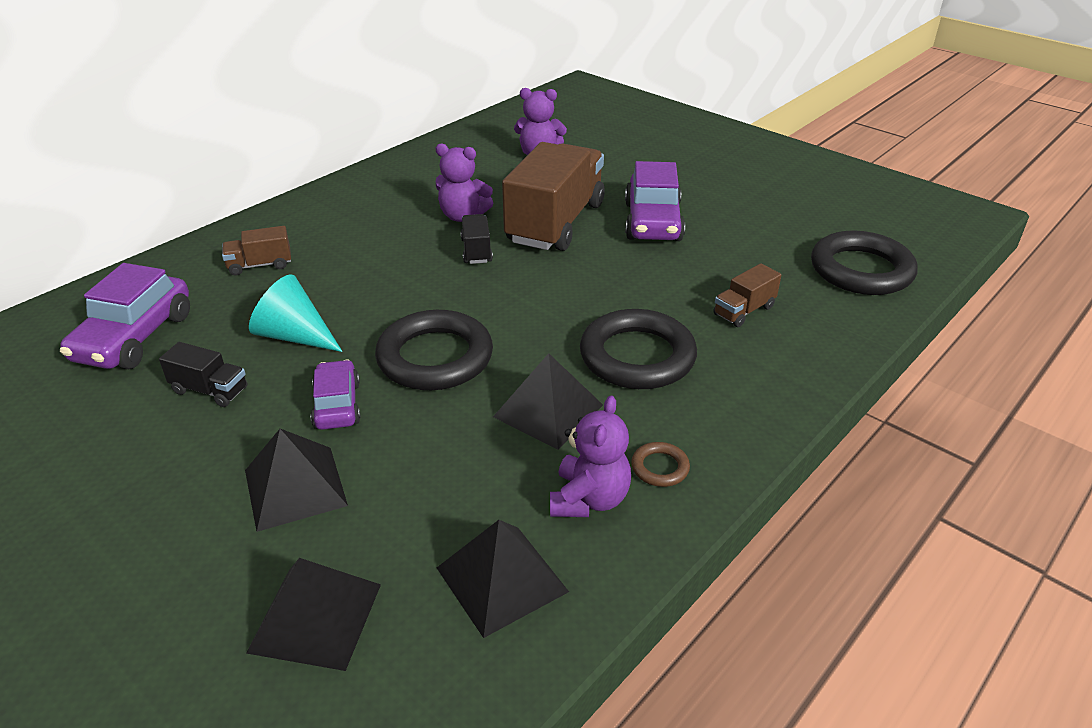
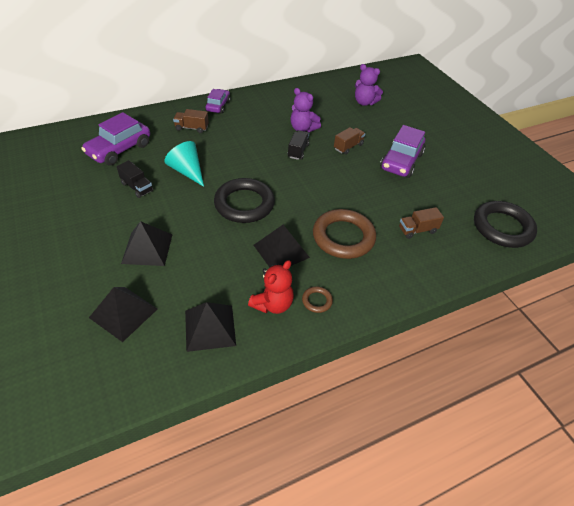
camera: 20 degrees right, 10 degrees up
purple car [310,360,361,430] -> purple car moved to [205,89,231,114]
brown truck [502,142,605,251] -> brown truck [334,127,365,155], size x0.44
purple teddy bear [550,396,631,517] -> red teddy bear [248,260,294,314]
black ring [580,309,697,389] -> brown ring [313,209,376,259]

